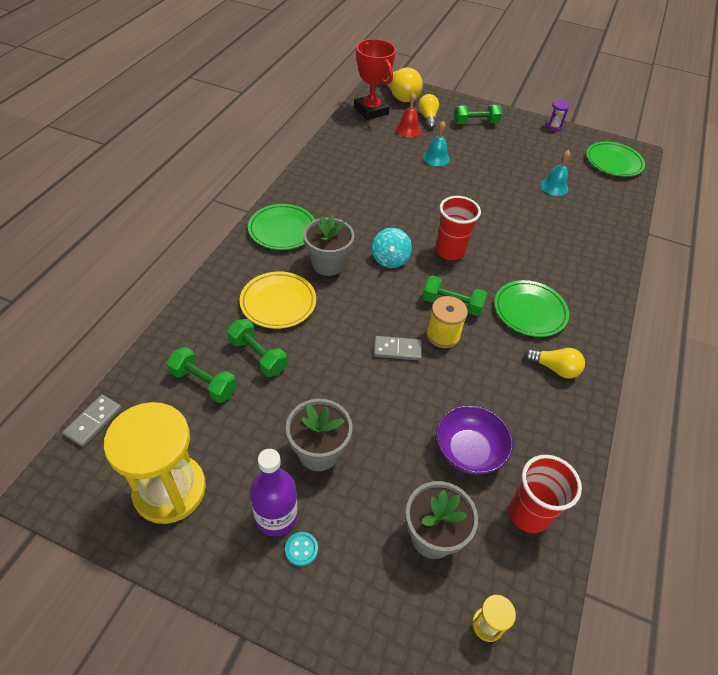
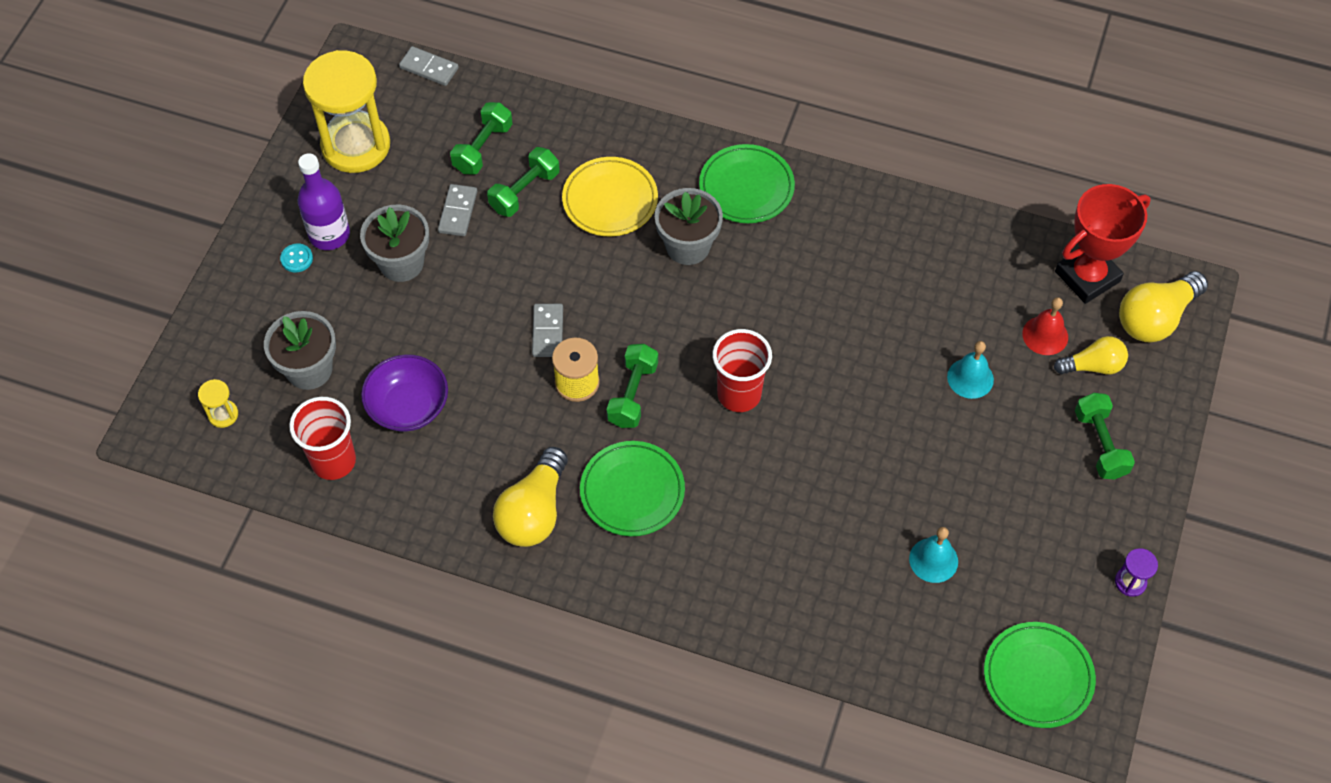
camera: 90 degrees right, 10 degrees up
turquoise spinning top [372,228,412,268] -> none
yellow light bulb [524,348,585,379] -> yellow light bulb [493,447,568,547], size x1.57
none -> grey domino [438,184,477,236]

